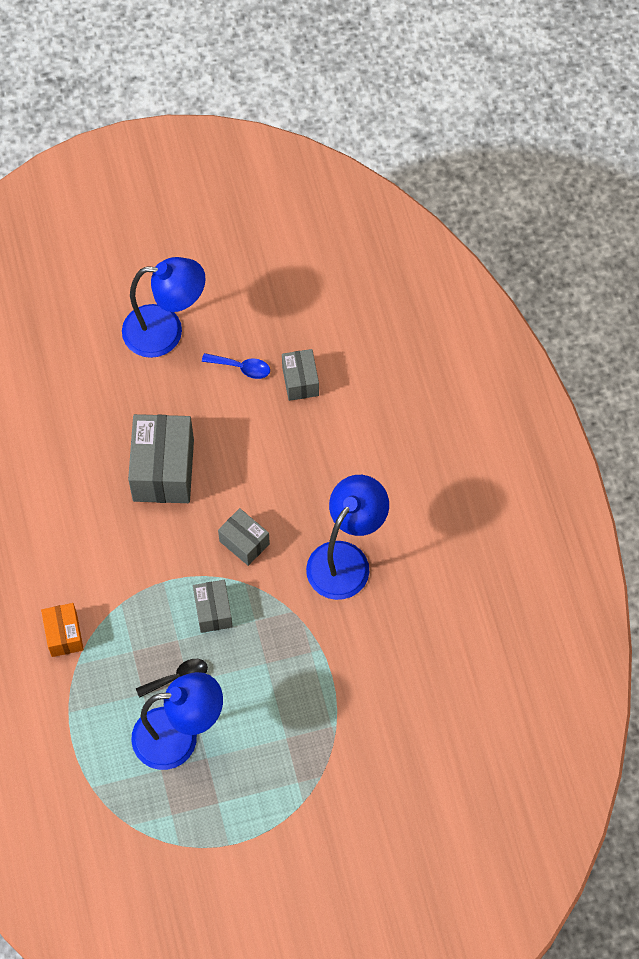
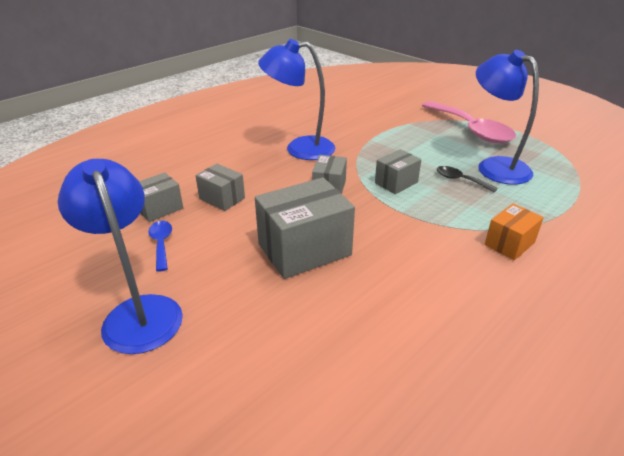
camera: 120 degrees left, 30 degrees down
none -> grey box [195,164,245,211]
none -> pink spoon [422,101,516,143]

